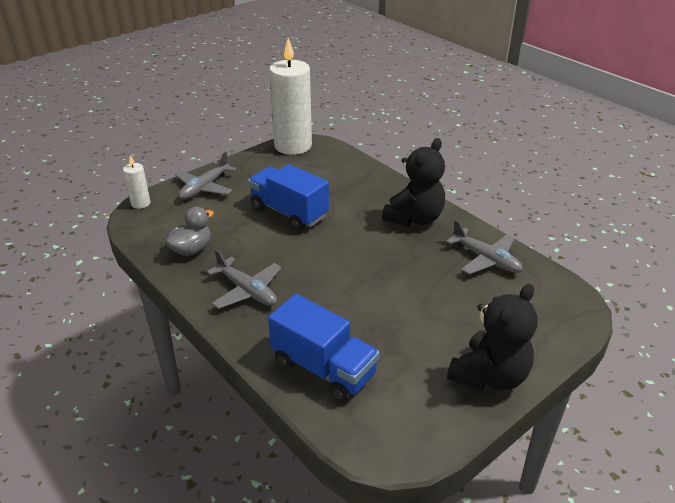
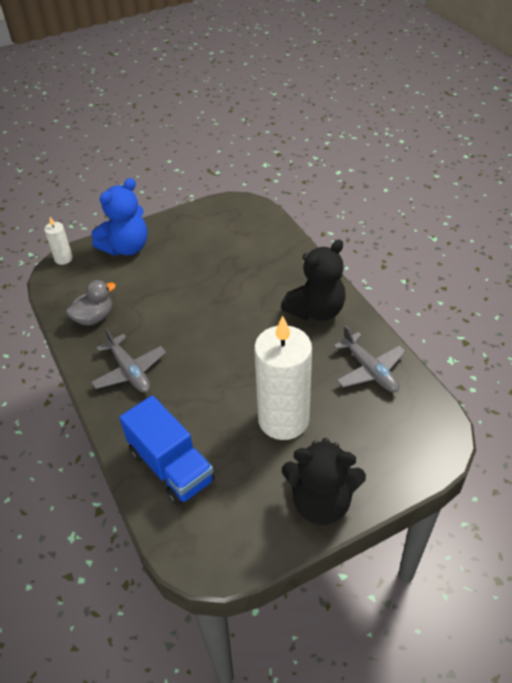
camera: 15 degrees right, 10 degrees up
grey plane [175,151,236,199] -> blue teddy bear [91,178,148,256]
blue truck [248,164,329,231] -> none
white candle [269,38,312,155] -> white candle moved to [254,316,312,440]
black teddy bear [447,284,538,391] -> black teddy bear turned 45 degrees clockwise [282,438,366,525]

